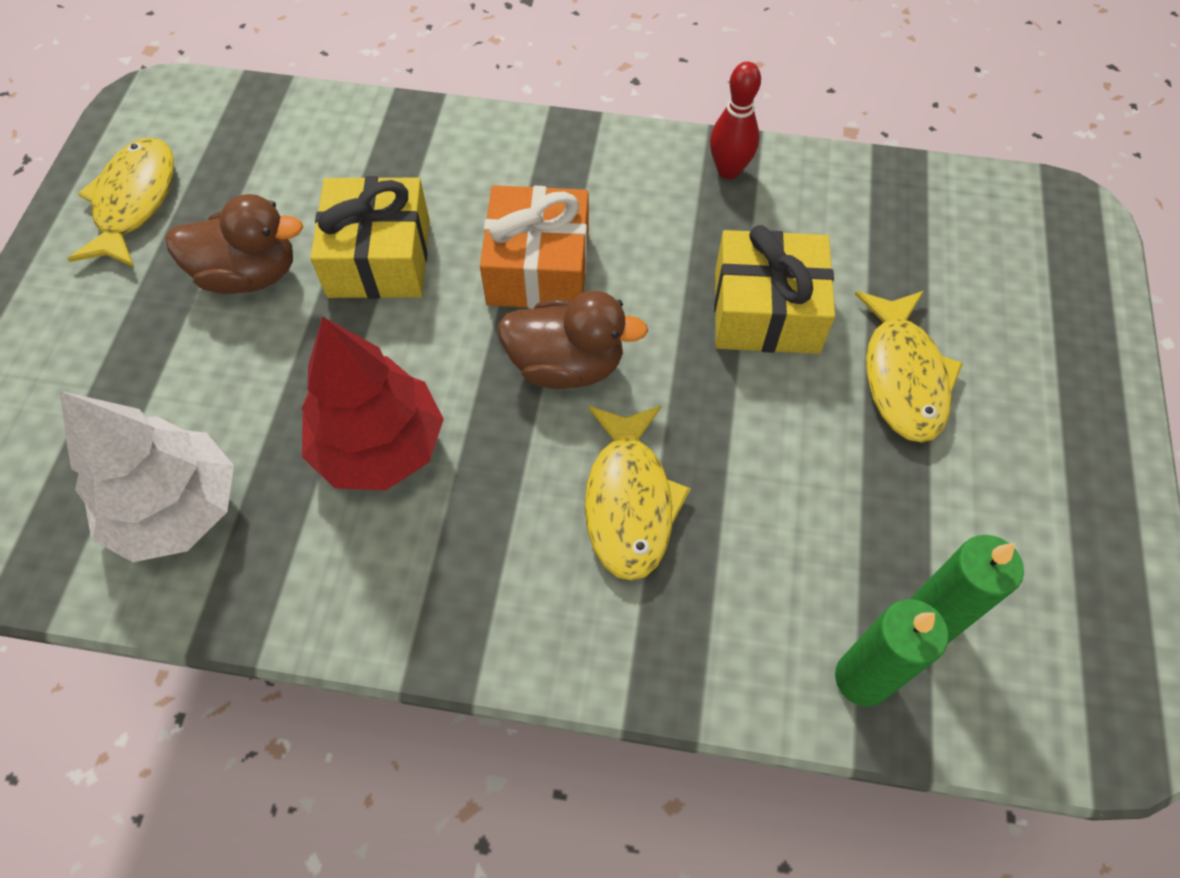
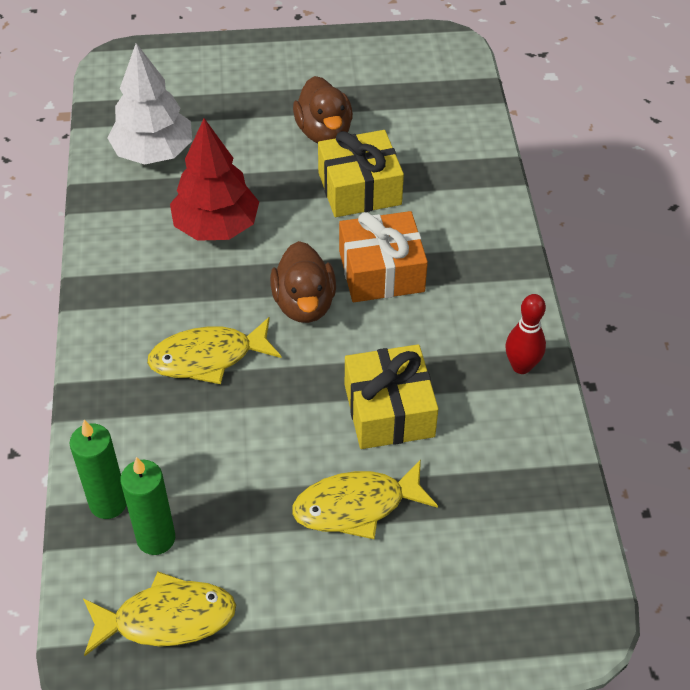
camera: 75 degrees right, 10 degrees down
yellow fish [68,137,174,267] -> yellow fish moved to [83,572,236,656]

